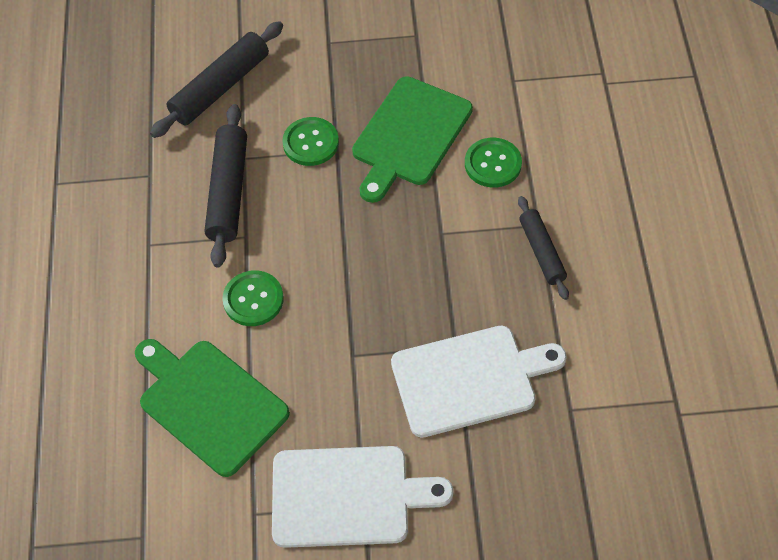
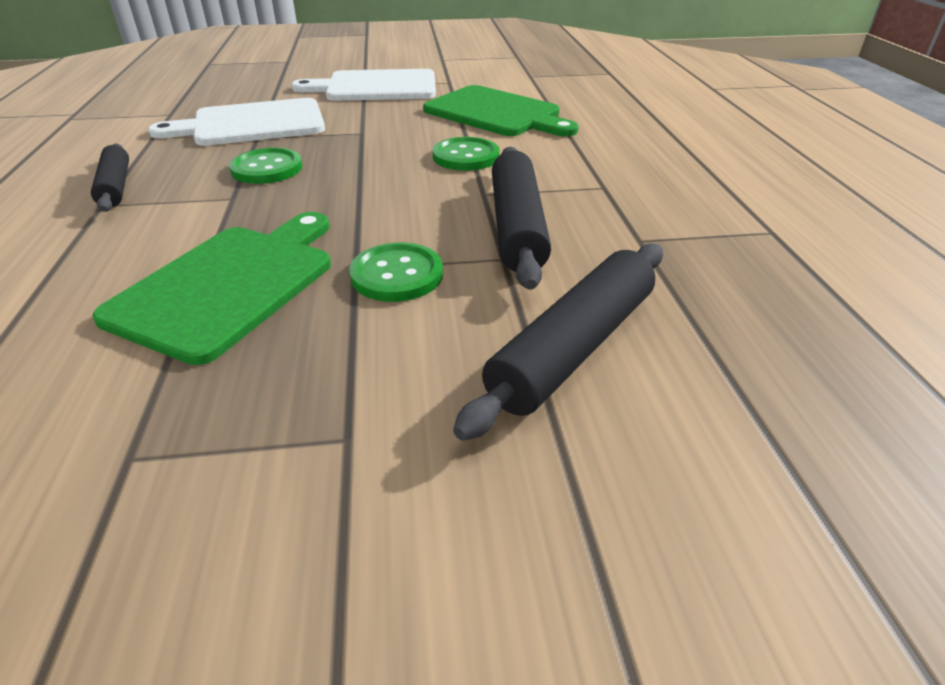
camera: 175 degrees right, 20 degrees down
green button [465,138,522,188] -> green button moved to [229,148,302,184]

